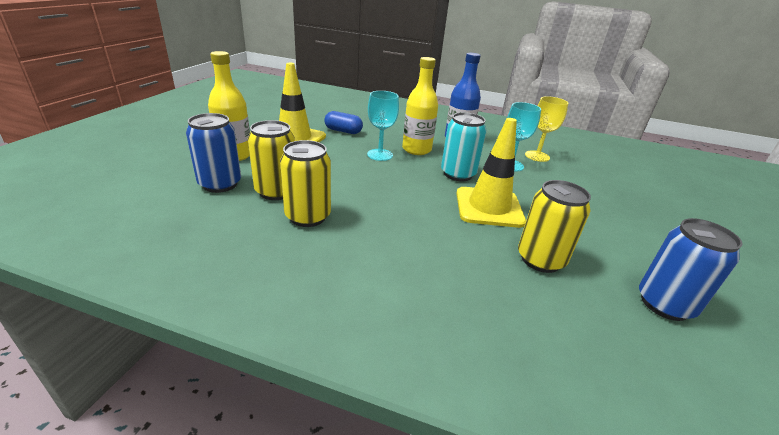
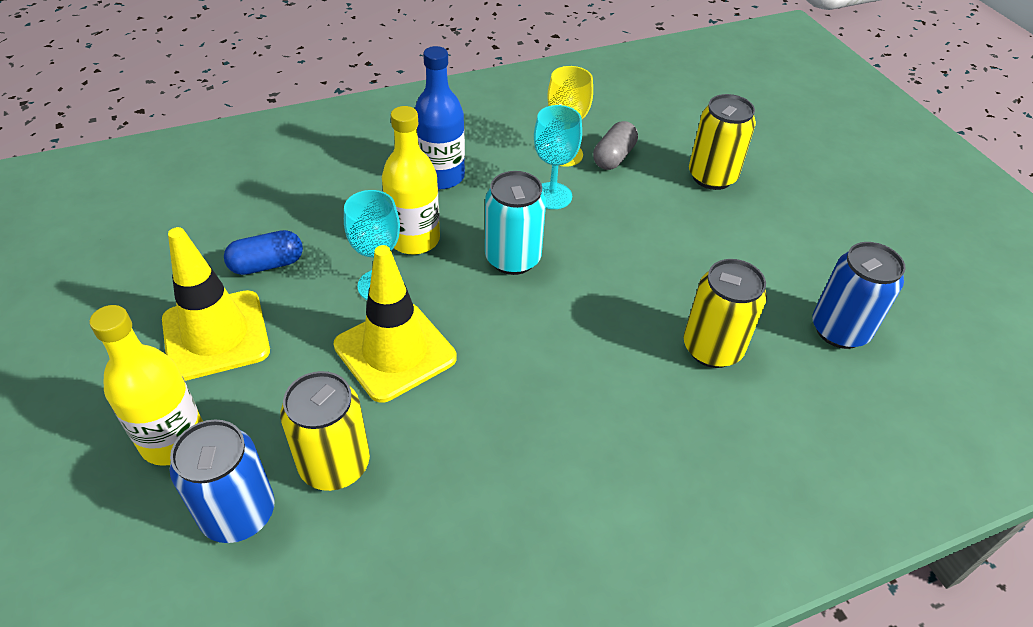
camera: 40 degrees left, 15 degrees up
yellow can [280,140,331,227] -> yellow can moved to [689,94,756,190]
yellow traffic cone [456,118,526,228] -> yellow traffic cone moved to [333,245,457,403]
none -> grey capsule [593,121,638,170]

